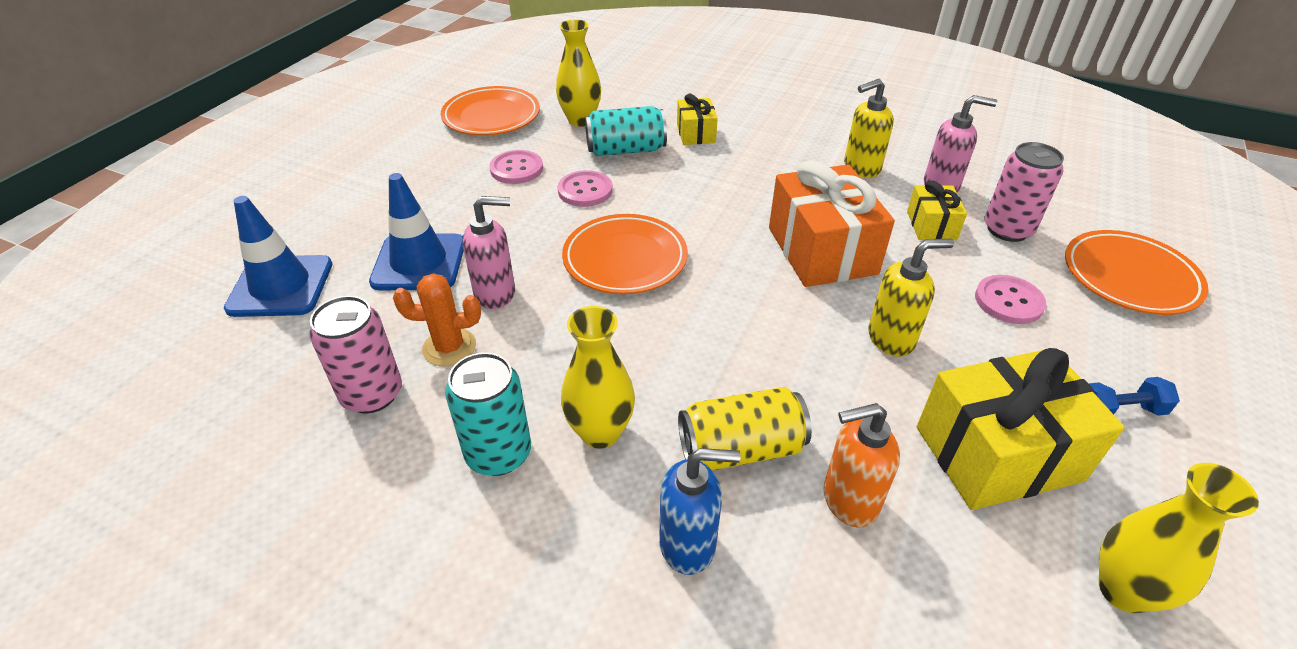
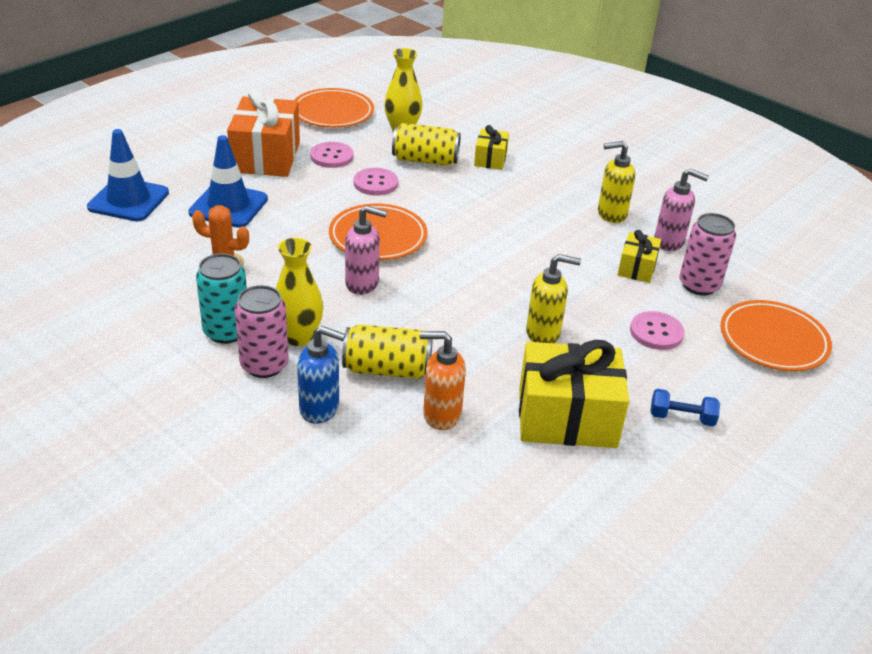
camera: 15 degrees right, 5 degrees down
pink can [309,296,402,414] -> pink can moved to [235,285,289,378]
pink soap dispenser [462,196,515,309] -> pink soap dispenser moved to [345,205,387,295]
turquoise can [585,106,667,156] -> yellow can [392,123,461,166]
orange gift [769,160,895,287] -> orange gift moved to [227,88,300,177]
yellow vase [1099,463,1259,613] -> none

